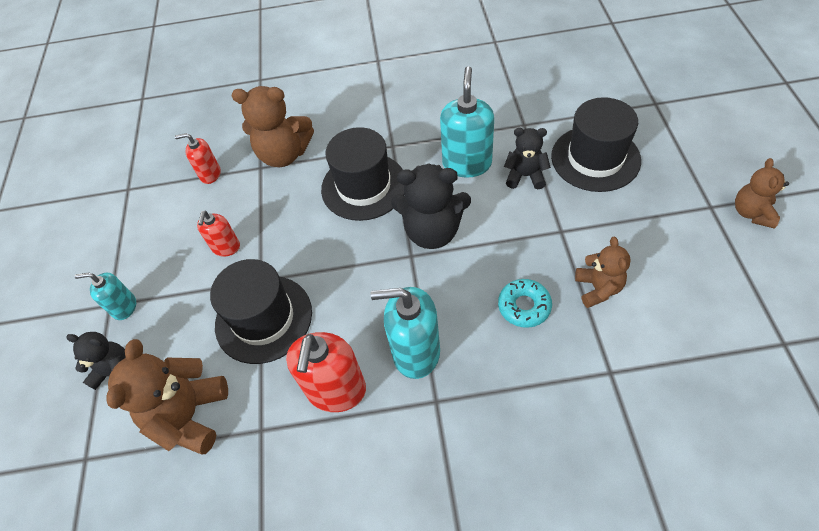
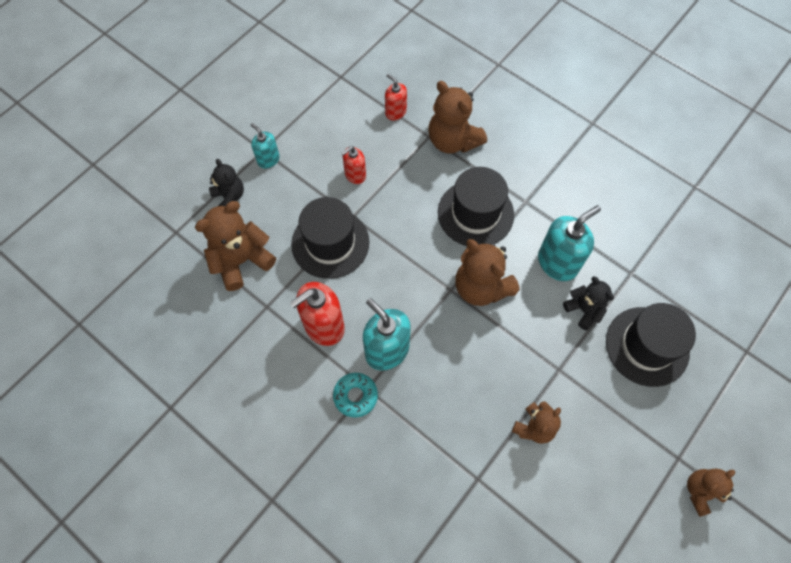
camera: 40 degrees right, 10 degrees up
black teddy bear [391,164,471,249] -> brown teddy bear [455,239,520,306]
turquoise donut [498,279,552,328] -> turquoise donut moved to [333,373,378,417]

